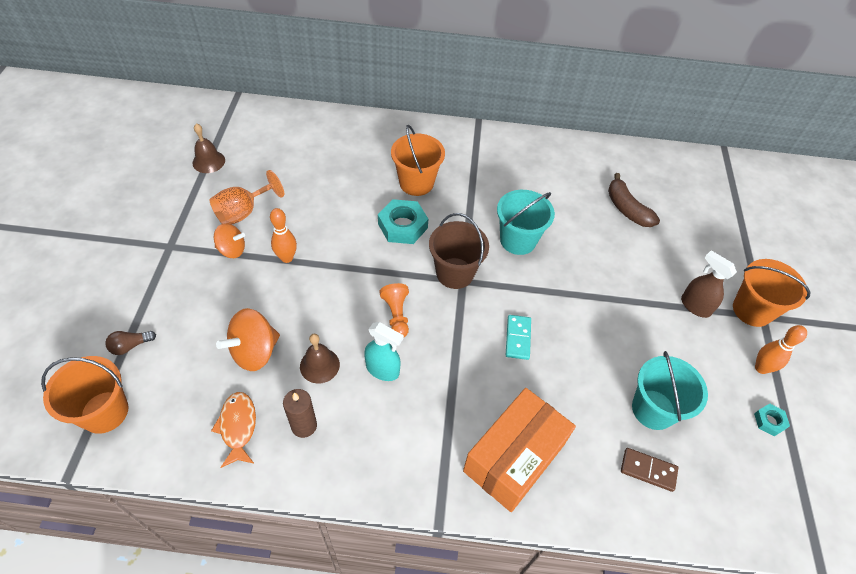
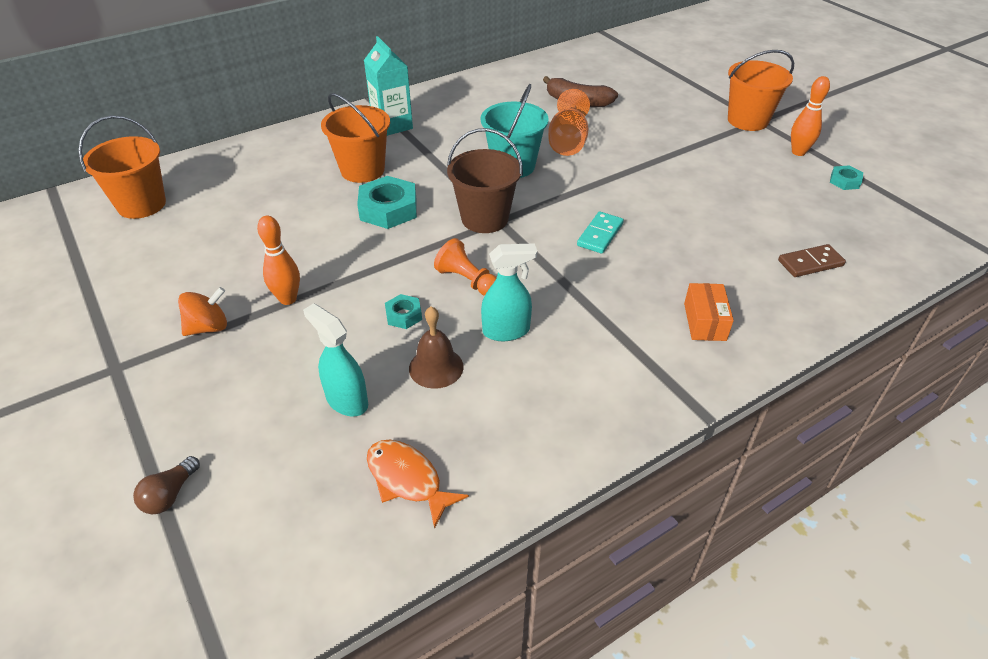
camera: 35 degrees left, 10 degrees down
orange bucket [41,356,128,434] -> orange bucket moved to [78,115,166,219]
brown bell [193,123,225,173] -> none
orange goblet [209,170,284,225] -> orange goblet moved to [548,89,590,156]
orange spinning top [216,308,280,371] -> turquoise spray bottle [303,303,368,416]
brown candle [283,389,317,438] -> none
orange box [463,388,576,512] -> orange box [684,283,734,341], size x0.47
turquoise domino [506,315,531,360] -> turquoise domino turned 60 degrees clockwise [577,211,624,254]
turquoise bucket [632,351,708,430] -> none
brown spray bottle [681,250,737,318] -> none
none -> turquoise carton [364,36,413,136]
none -> turquoise nut [385,294,422,329]

